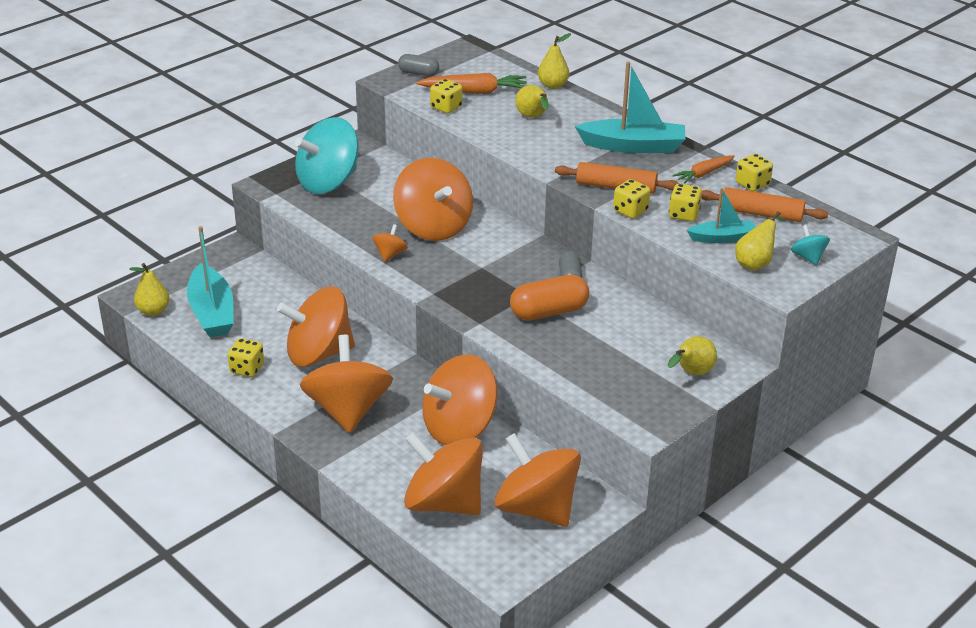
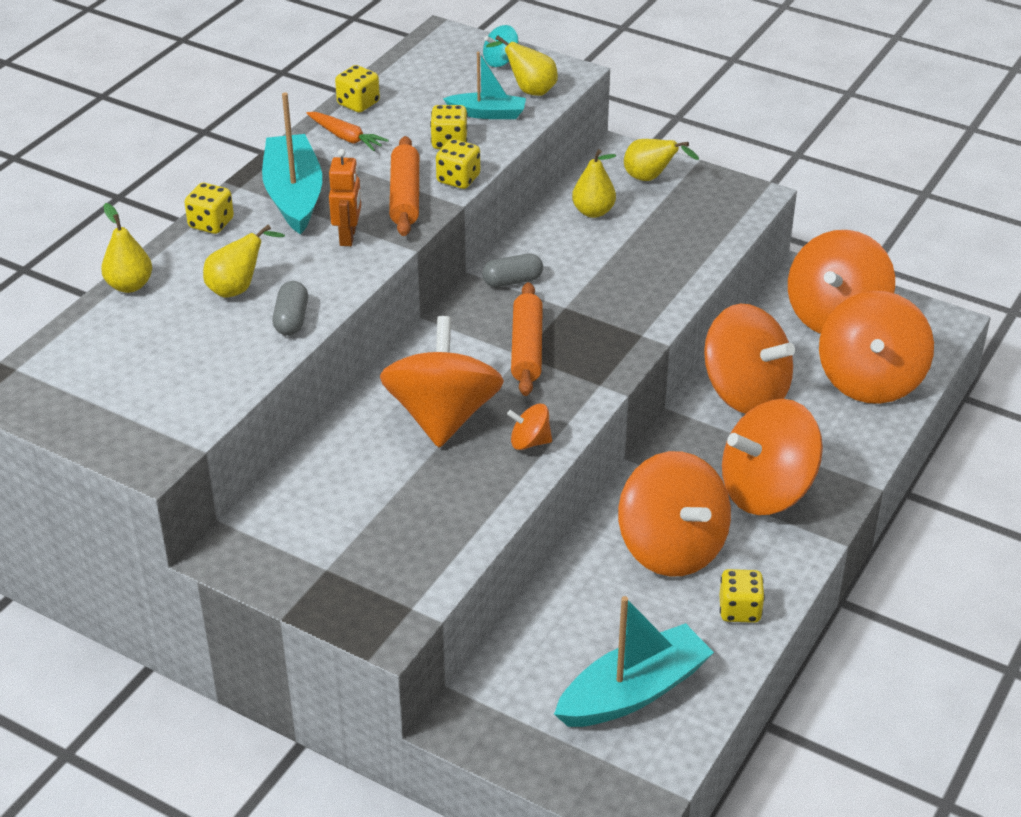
camera: 105 degrees left, 5 degrees up
yellow pear [129,263,170,316] -> yellow pear moved to [572,149,616,218]
turquoise spinning top [295,117,359,194] -> none
orange spinning top [393,158,473,241] -> orange spinning top turned 45 degrees counterclockwise [380,316,504,448]
grey capsule [398,54,439,76] -> grey capsule moved to [273,281,308,336]
orange carrot [416,73,527,94] -> none
yellow dice [430,79,462,114] -> yellow dice moved to [184,183,234,234]
orange capsule [510,275,589,320] -> none
turquoise boat [687,188,755,243] -> turquoise boat turned 120 degrees clockwise [443,52,526,119]
orange rolling pin [701,187,828,222] -> orange rolling pin moved to [511,282,543,396]
none -> orange robot [329,149,361,246]

